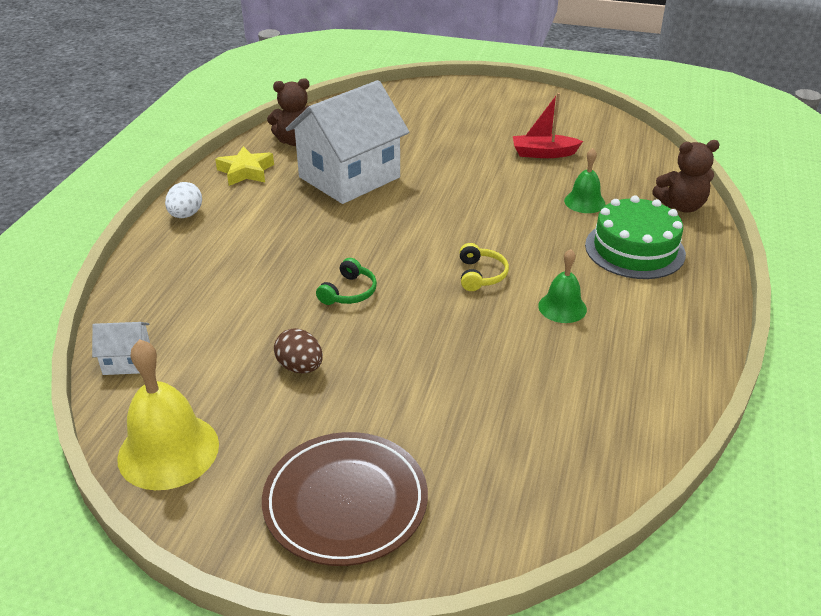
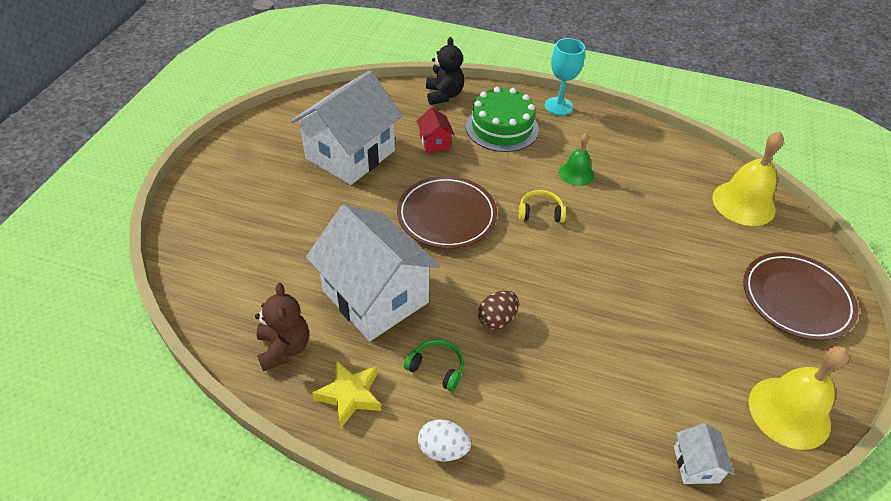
camera: 90 degrees left, 10 degrees up
brown egg [274,328,323,373] -> brown egg moved to [478,291,519,330]
green headphones [316,258,377,305] -> green headphones moved to [404,339,464,392]
red boat [513,93,583,158] -> white house [291,70,403,185]
green bell [564,148,606,213] -> red house [417,107,455,153]
brown teddy bear [652,140,720,212] -> black teddy bear [426,37,464,105]
none -> brown plate [397,176,497,249]
none -> turquoise goblet [545,38,585,115]
none -> yellow bell [712,131,784,226]

